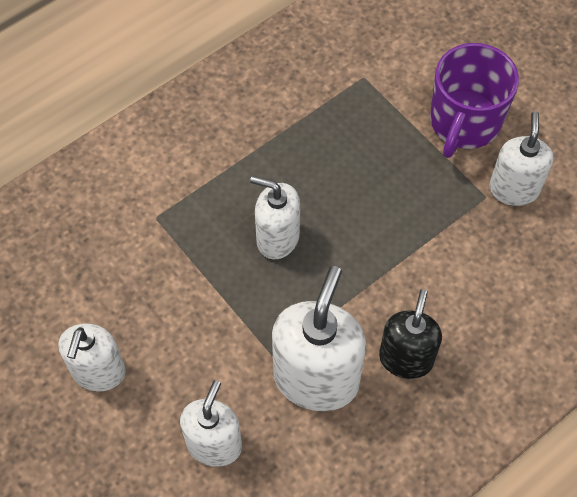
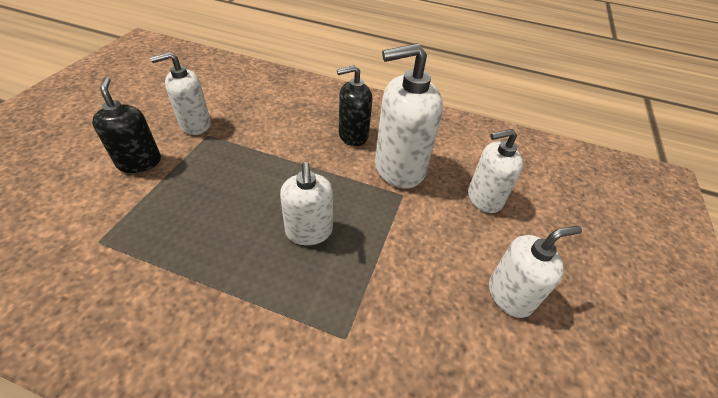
camera: 125 degrees left, 15 degrees down
purple mug [430,43,519,158] -> black soap dispenser [92,77,161,173]

